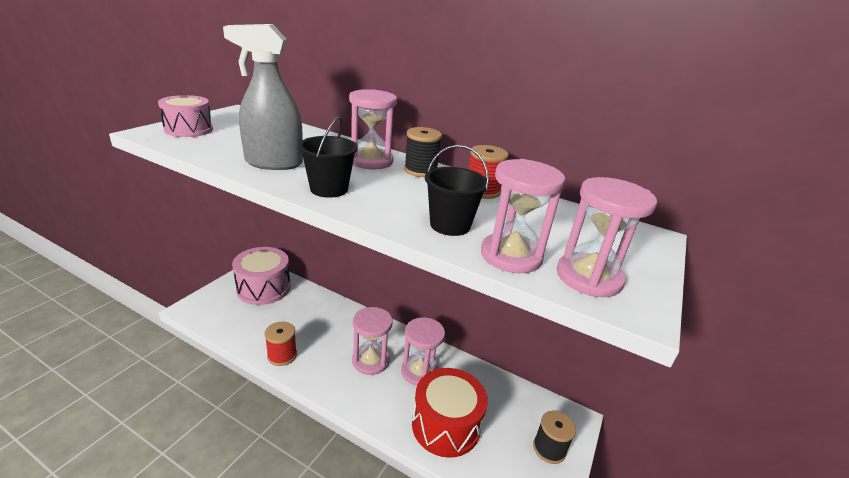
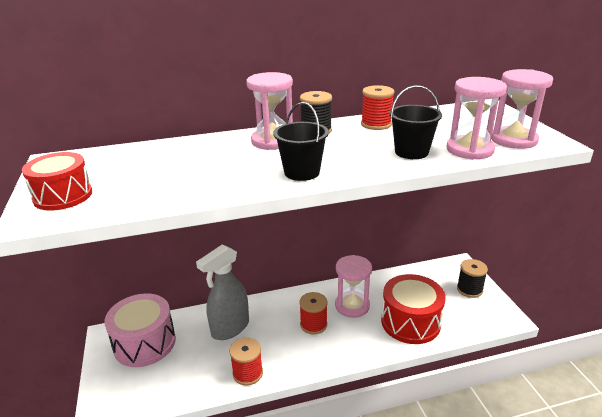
camera: 40 degrees left, 0 degrees up
pink drum [158,95,213,137] -> red drum [22,152,92,211]
grey spray bottle [223,24,303,170] -> grey spray bottle moved to [196,244,249,340]
pink hourglass [352,307,393,375] -> red spool [299,292,327,334]

